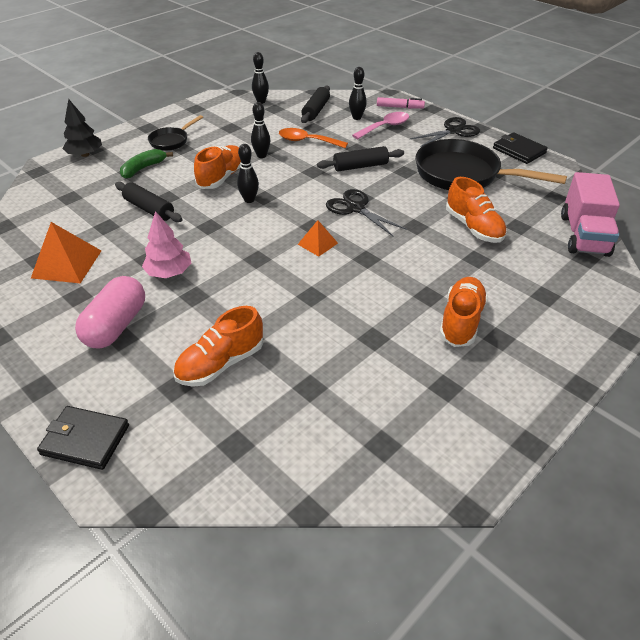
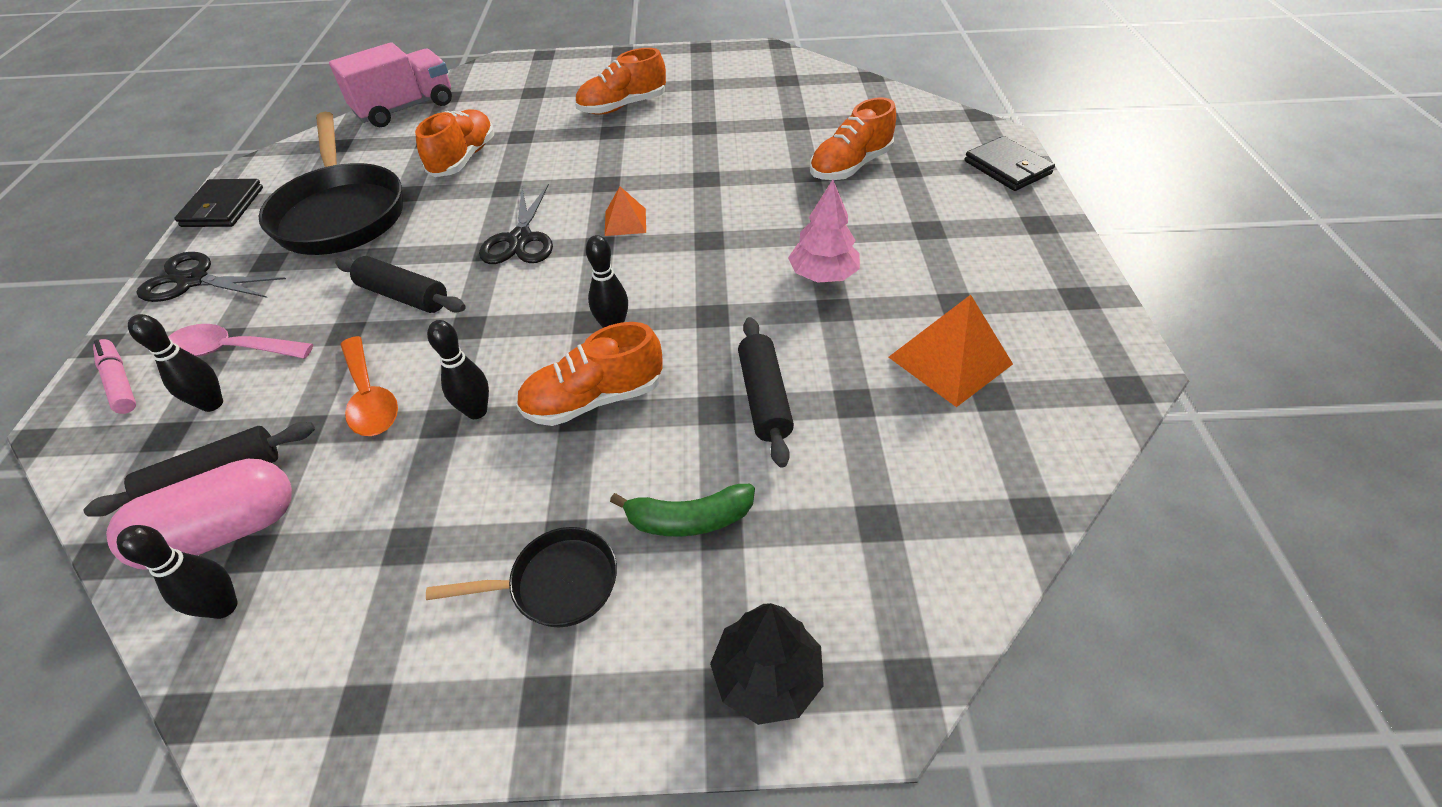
camera: 135 degrees left, 5 degrees up
pink capsule [75,276,145,348] -> pink capsule moved to [106,459,292,570]
orange shoe [173,306,263,387] -> orange shoe turned 135 degrees clockwise [810,97,896,180]

